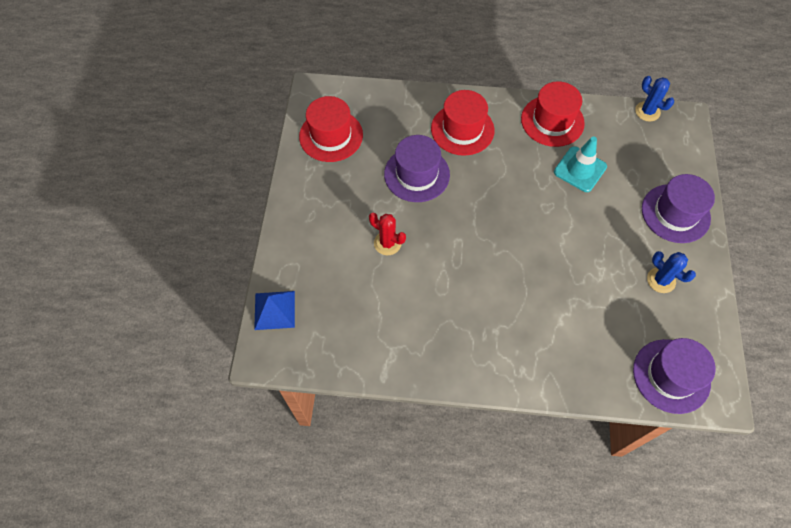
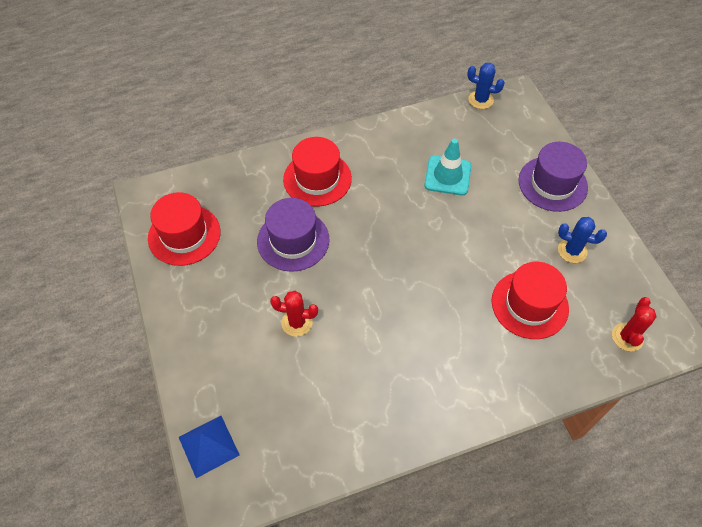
camera: 25 degrees left, 5 degrees down
red hat [521,81,585,147] -> red hat moved to [492,262,569,339]
purple hat [633,338,716,414] -> red cactus [612,297,657,351]

